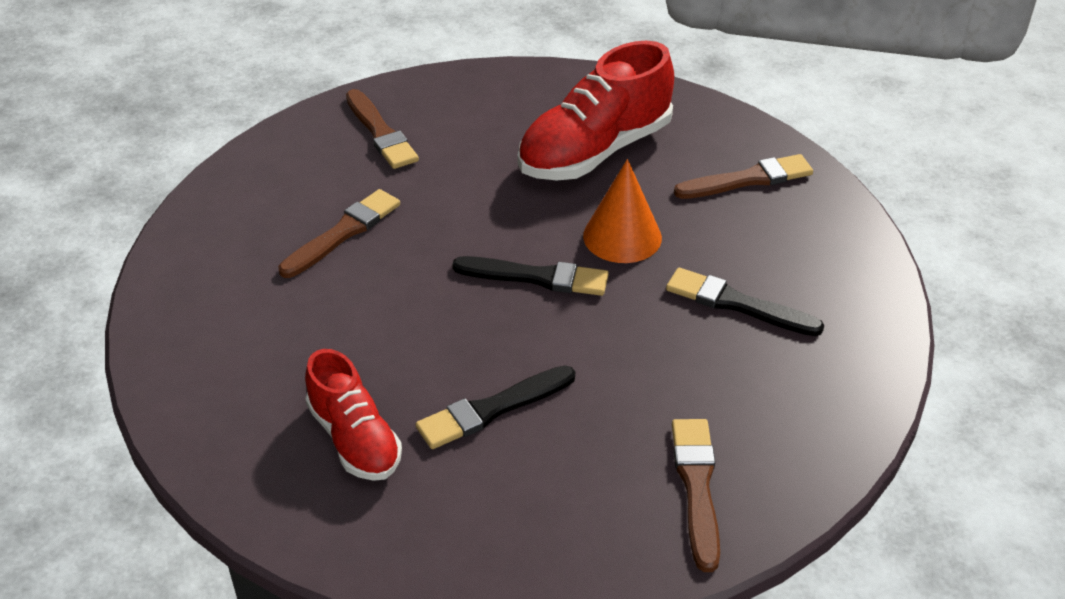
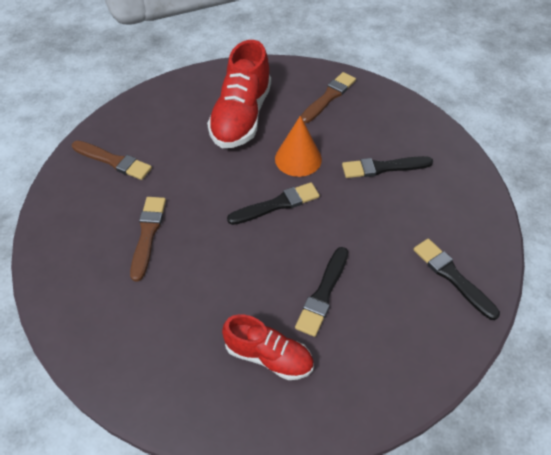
camera: 35 degrees left, 10 degrees up
brown brush [672,419,720,572] -> black brush [413,239,500,320]

